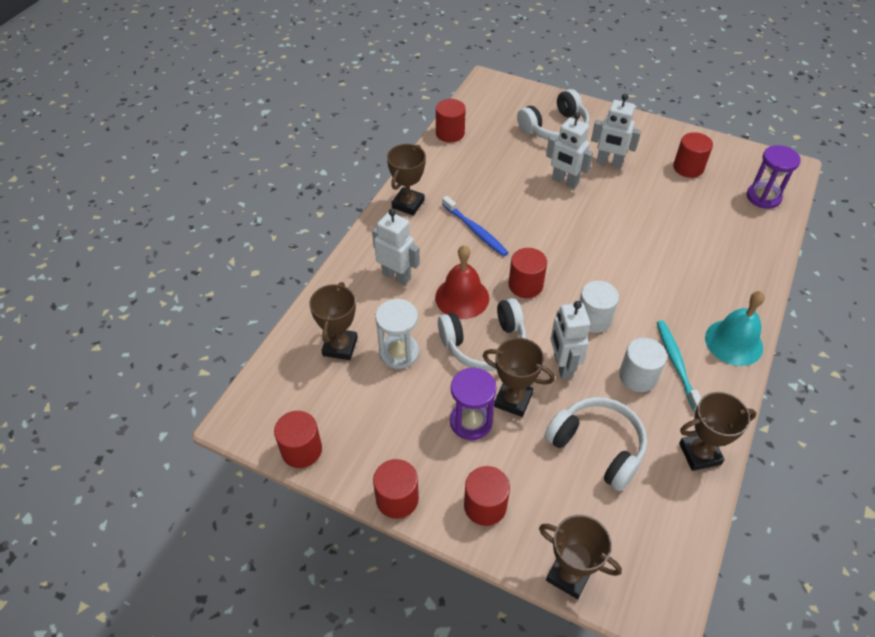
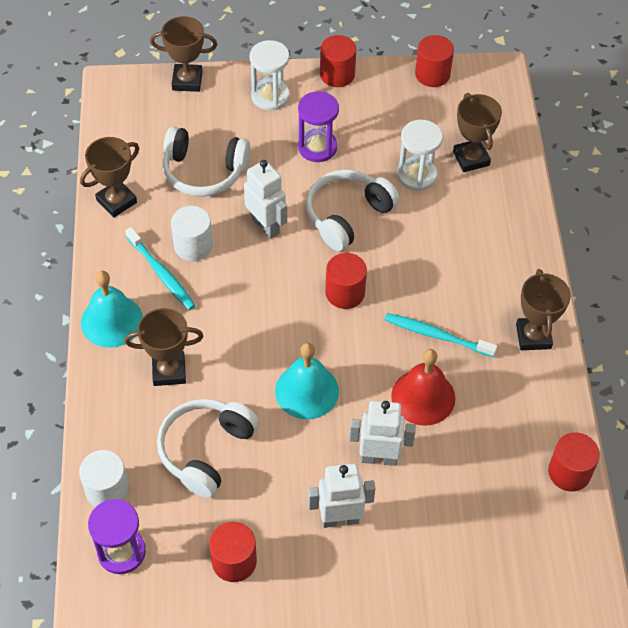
camera: 150 degrees right, 5 degrees up
white robot [372,209,420,285] -> none
red bell [435,245,489,319] -> red bell moved to [391,349,455,426]
blue toothbrush [442,196,509,256] -> turquoise toothbrush [385,313,498,357]
red cylinder [464,466,510,526] -> white hourglass [250,40,290,110]
brown trophy [483,338,555,417] -> brown trophy moved to [125,308,204,386]
white headphones [517,89,589,140] -> white headphones moved to [157,399,259,498]
white cylinder [579,281,619,333] -> white cylinder moved to [79,450,129,507]
none -> turquoise bell [275,343,339,419]

